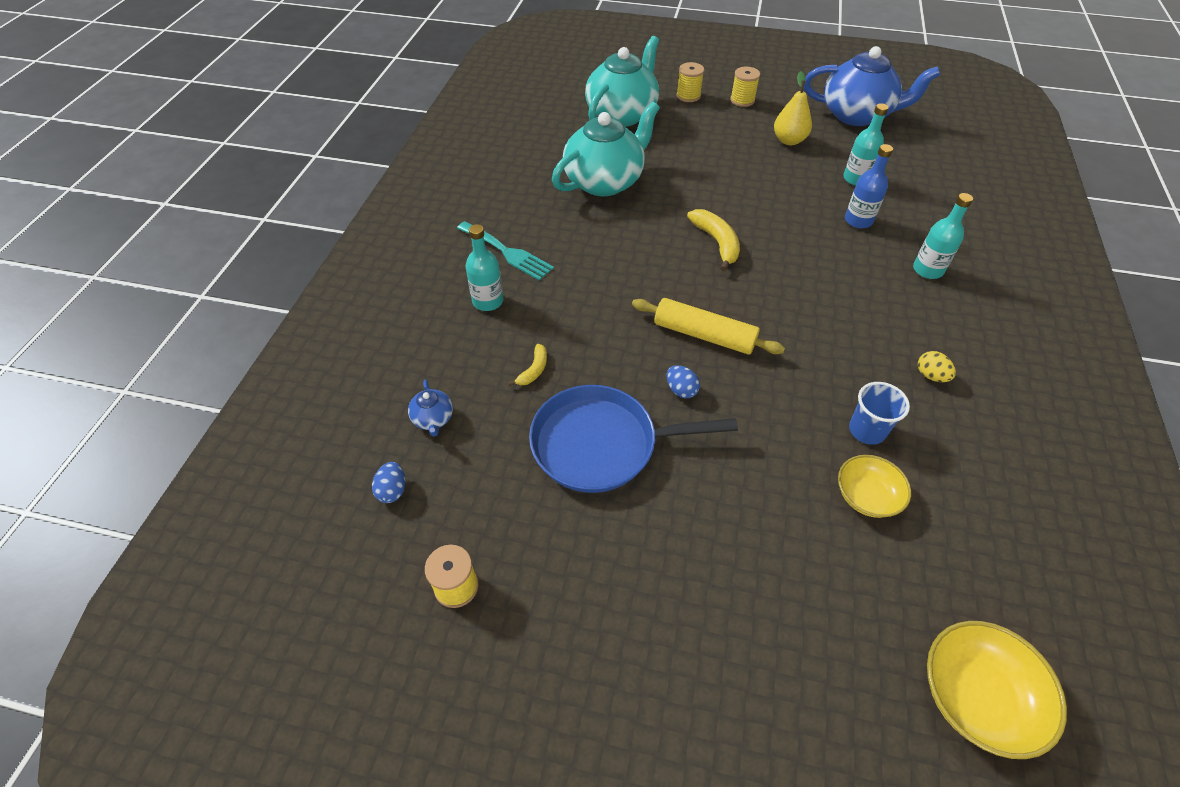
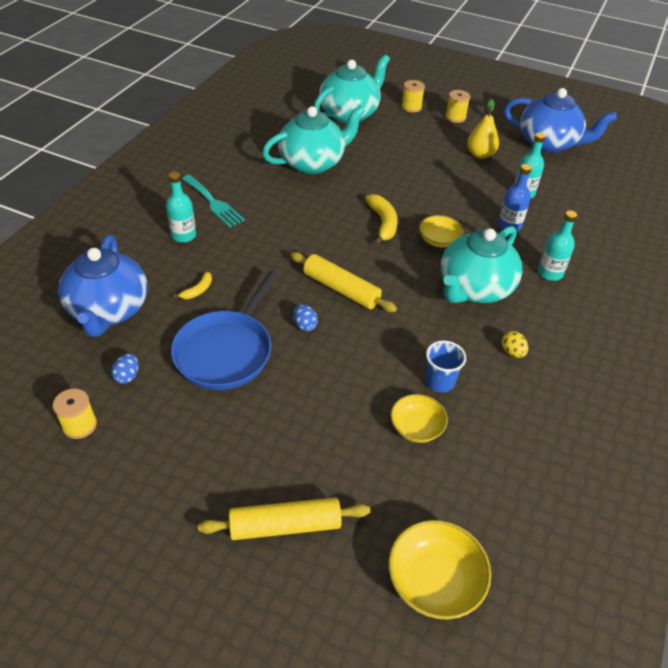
camera: 10 degrees right, 5 degrees down
blue egg [372,462,405,503] -> blue egg moved to [111,353,139,384]
blue teapot [408,380,453,437] -> blue teapot [58,235,147,337], size x2.47
blue pan [529,385,738,493] -> blue pan turned 75 degrees counterclockwise [171,271,279,390]
none -> yellow rolling pin [198,497,370,540]
none -> yellow bowl [419,215,464,248]
none -> turquoise teapot [441,226,523,303]

